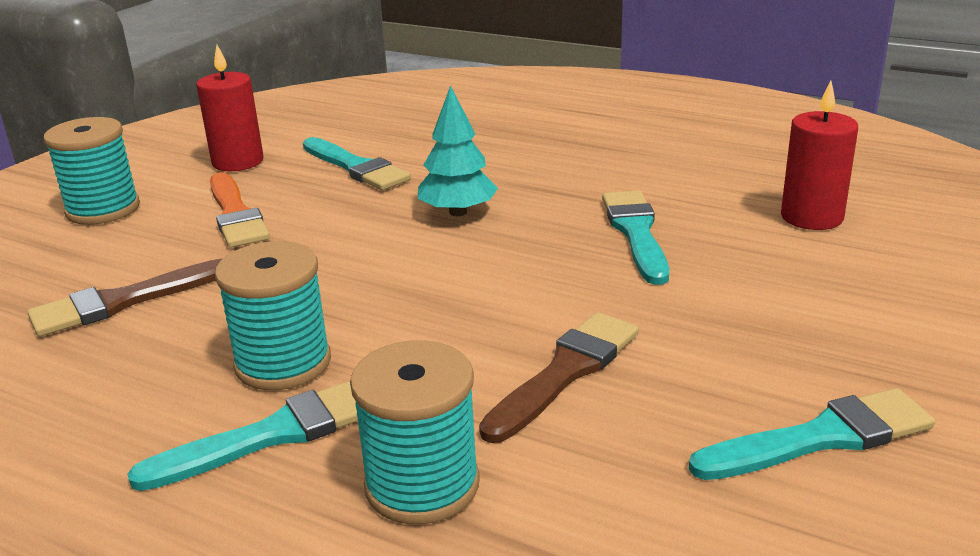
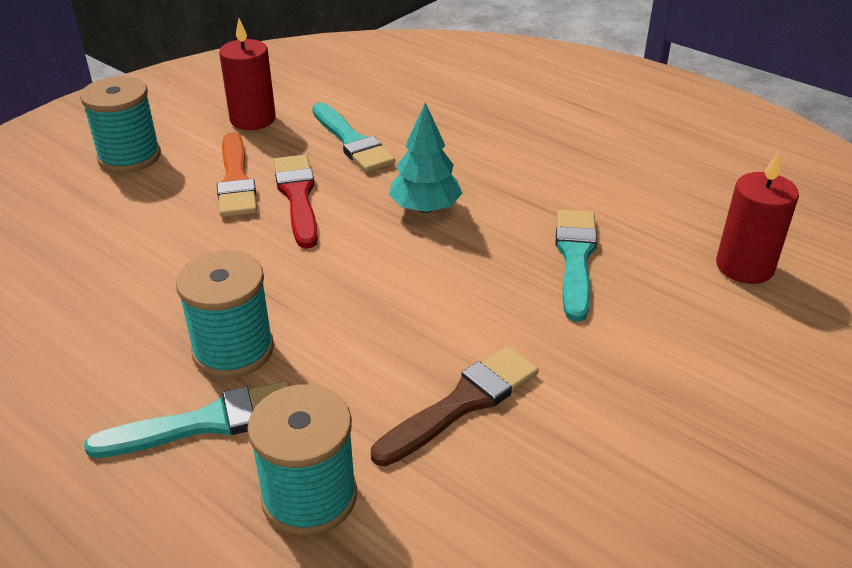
camera: 10 degrees right, 10 degrees up
brown brush [27,259,222,337] -> none
turquoise brush [689,388,935,480] -> none
none -> red brush [274,155,318,249]

